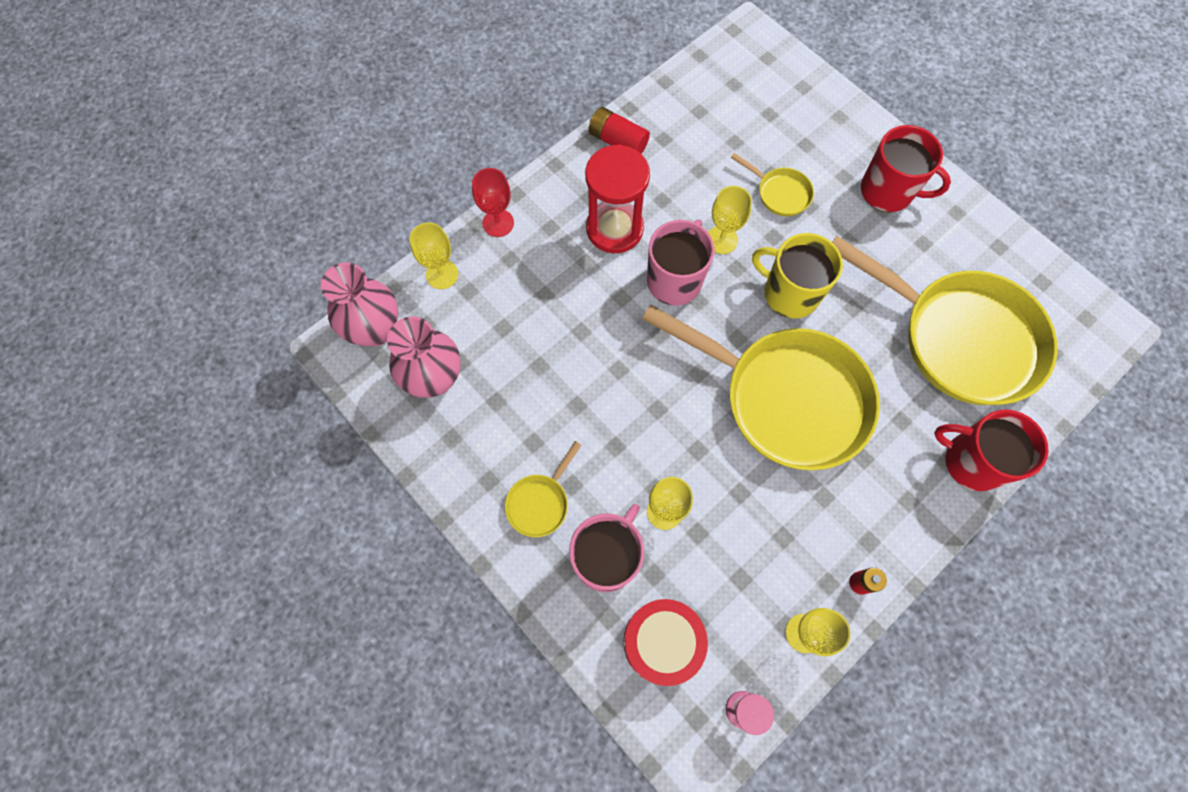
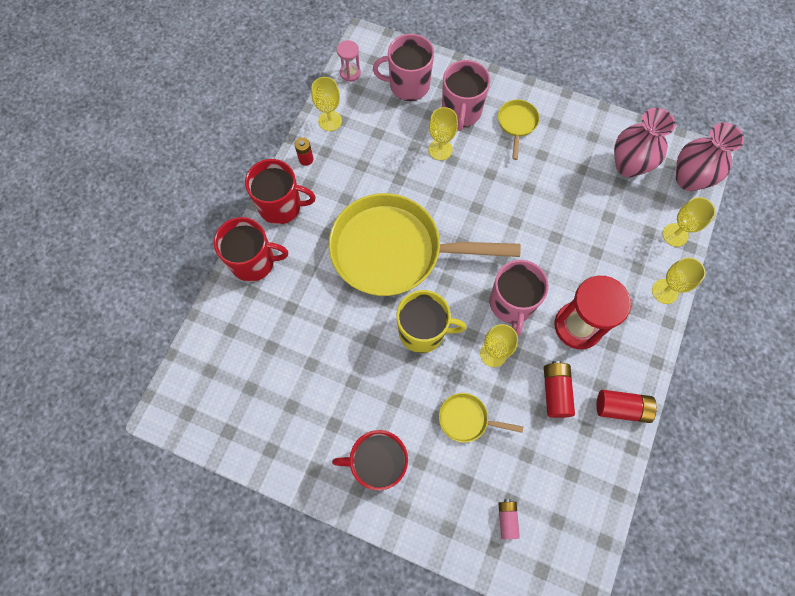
camera: 155 degrees right, 0 degrees up
red goblet [472,168,514,237] -> yellow goblet [652,257,706,304]
red drum [623,599,708,686] -> pink mug [373,34,434,101]
yellow pan [832,236,1058,405] -> none
none -> red mug [245,159,316,225]
none -> pink battery [498,499,520,539]
none -> red battery [544,361,575,418]

